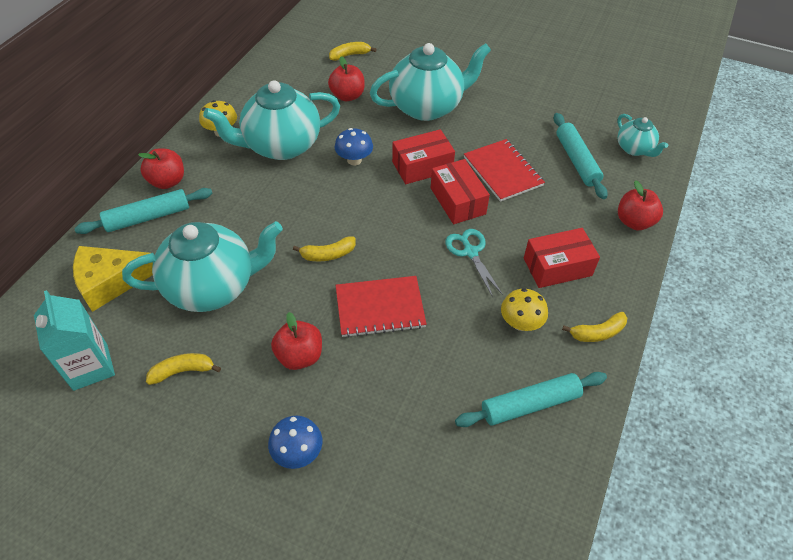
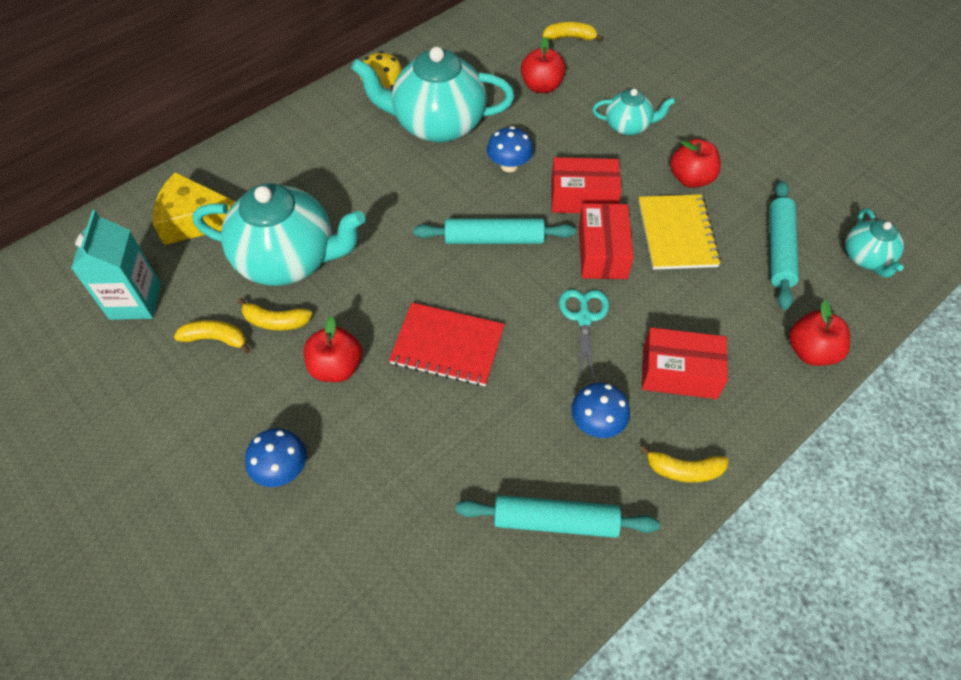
camera: 25 degrees right, 5 degrees up
turquoise rolling pin [74,188,213,234] -> turquoise rolling pin moved to [413,218,576,244]
red apple [138,148,184,189] -> red apple moved to [670,139,721,188]
yellow banana [293,236,356,261] -> yellow banana moved to [238,298,313,331]
turquoise teapot [370,43,491,121] -> turquoise teapot [592,89,675,135], size x0.51
red notebook [464,139,545,202] -> yellow notebook [639,194,721,270]
yellow mushroom [501,288,548,331] -> blue mushroom [571,383,630,438]

